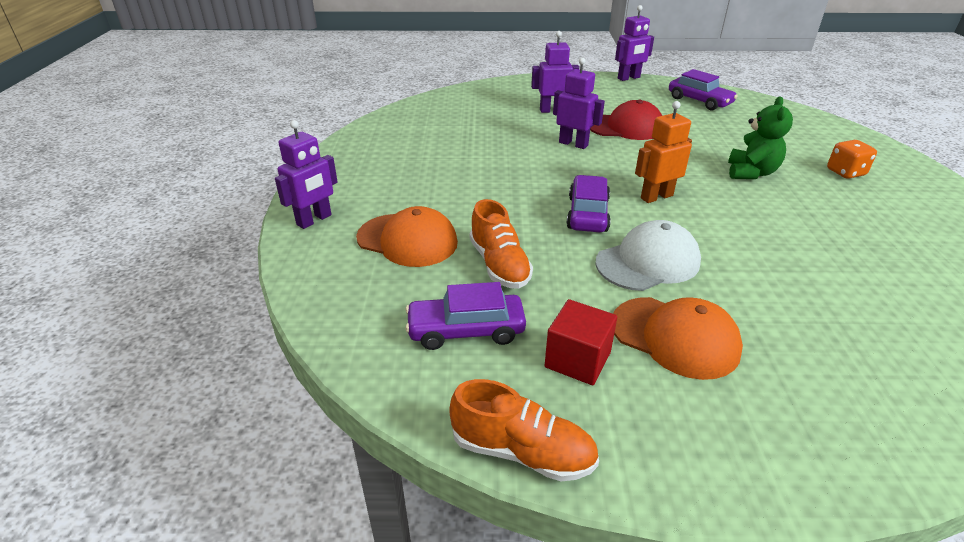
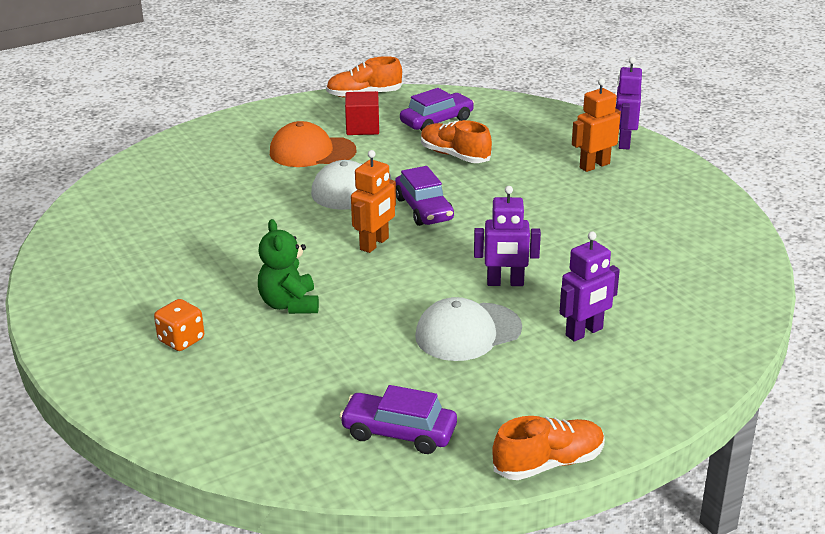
camera: 150 degrees right, 5 degrees down
orange cap [356,206,458,267] -> none
red cap [590,99,662,140] -> white cap [415,297,522,361]
purple robot [615,5,654,81] -> orange shoe [492,416,605,480]
none -> orange robot [572,78,621,172]

